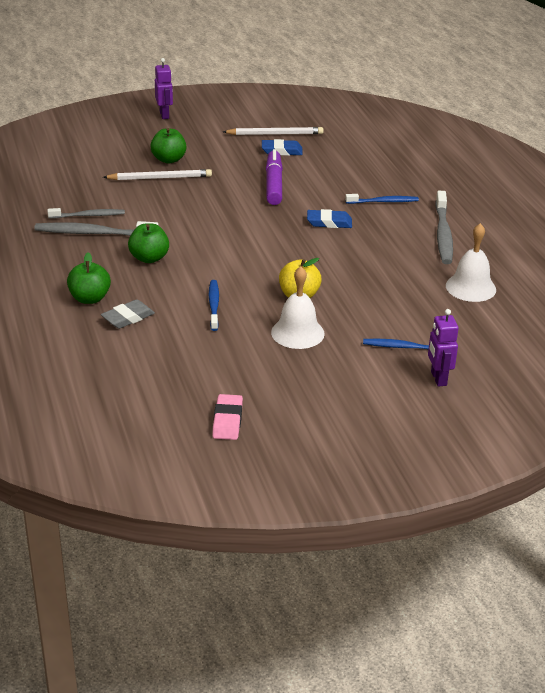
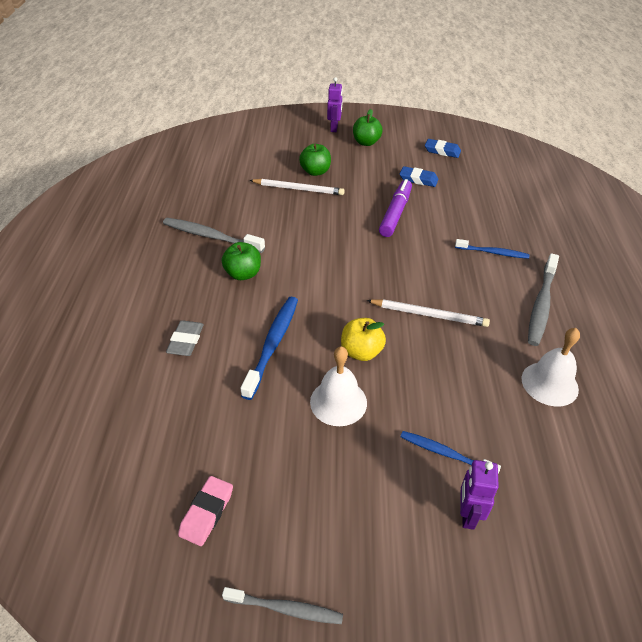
camera: 20 degrees right, 10 degrees up
grey toothbrush [47,208,125,219] -> grey toothbrush moved to [222,587,343,624]
green apple [67,252,111,304] -> green apple moved to [353,109,383,146]
grey eraser [101,299,155,329] -> grey eraser turned 60 degrees counterclockwise [166,320,204,356]
blue toothbrush [209,280,219,331] -> blue toothbrush [240,297,298,400], size x1.59
white pencil [223,127,324,135] -> white pencil moved to [366,299,490,327]
blue eraser [307,209,352,228] -> blue eraser moved to [425,139,461,158]

